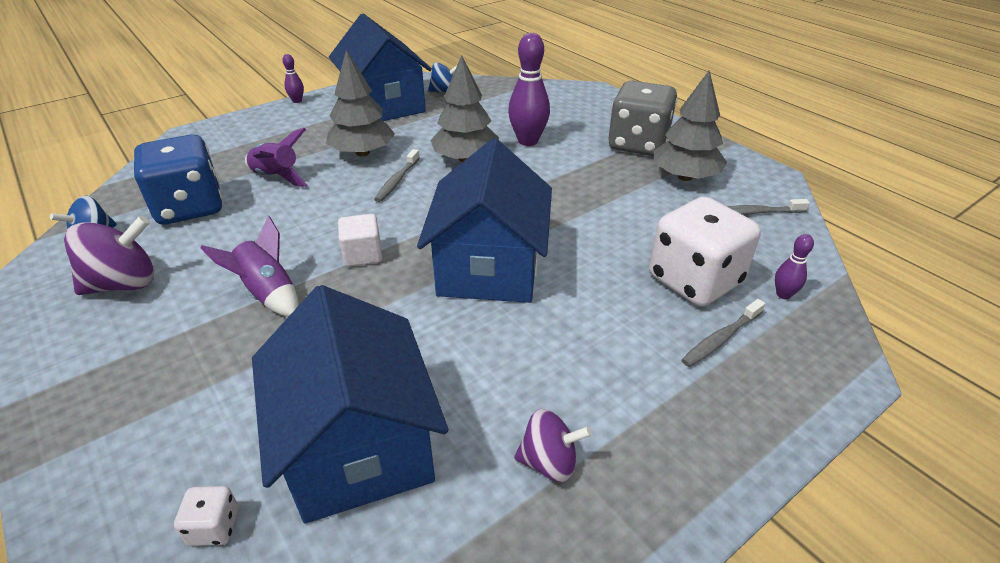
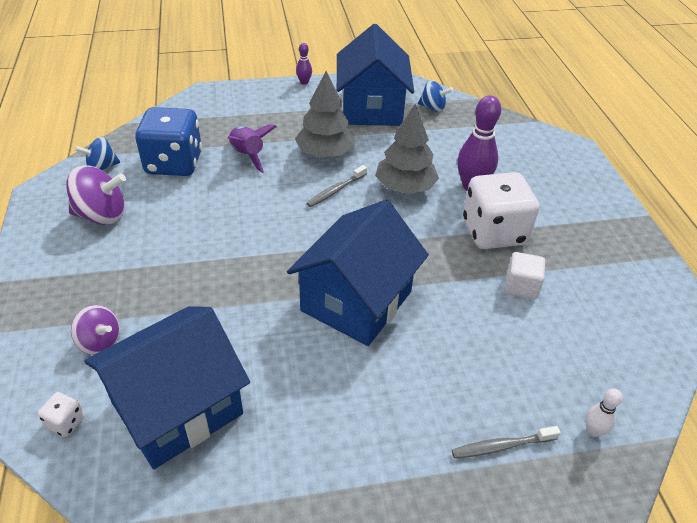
camera: 25 degrees right, 5 degrees up
purple rocket [200,216,298,317] -> none
blue house [252,285,448,524] -> blue house turned 45 degrees clockwise [85,306,250,469]
white cube [338,214,382,267] -> white cube moved to [505,252,545,299]
purple spinning top [514,409,592,482] -> purple spinning top moved to [71,305,120,355]
grey dice [608,81,677,156] -> none
white dice [649,197,761,307] -> white dice moved to [463,172,539,249]
grey tree [654,70,727,181] -> none
grey toothbrush [727,199,810,215] -> none
purple bowling pin [775,234,814,299] -> white bowling pin [585,388,623,437]

